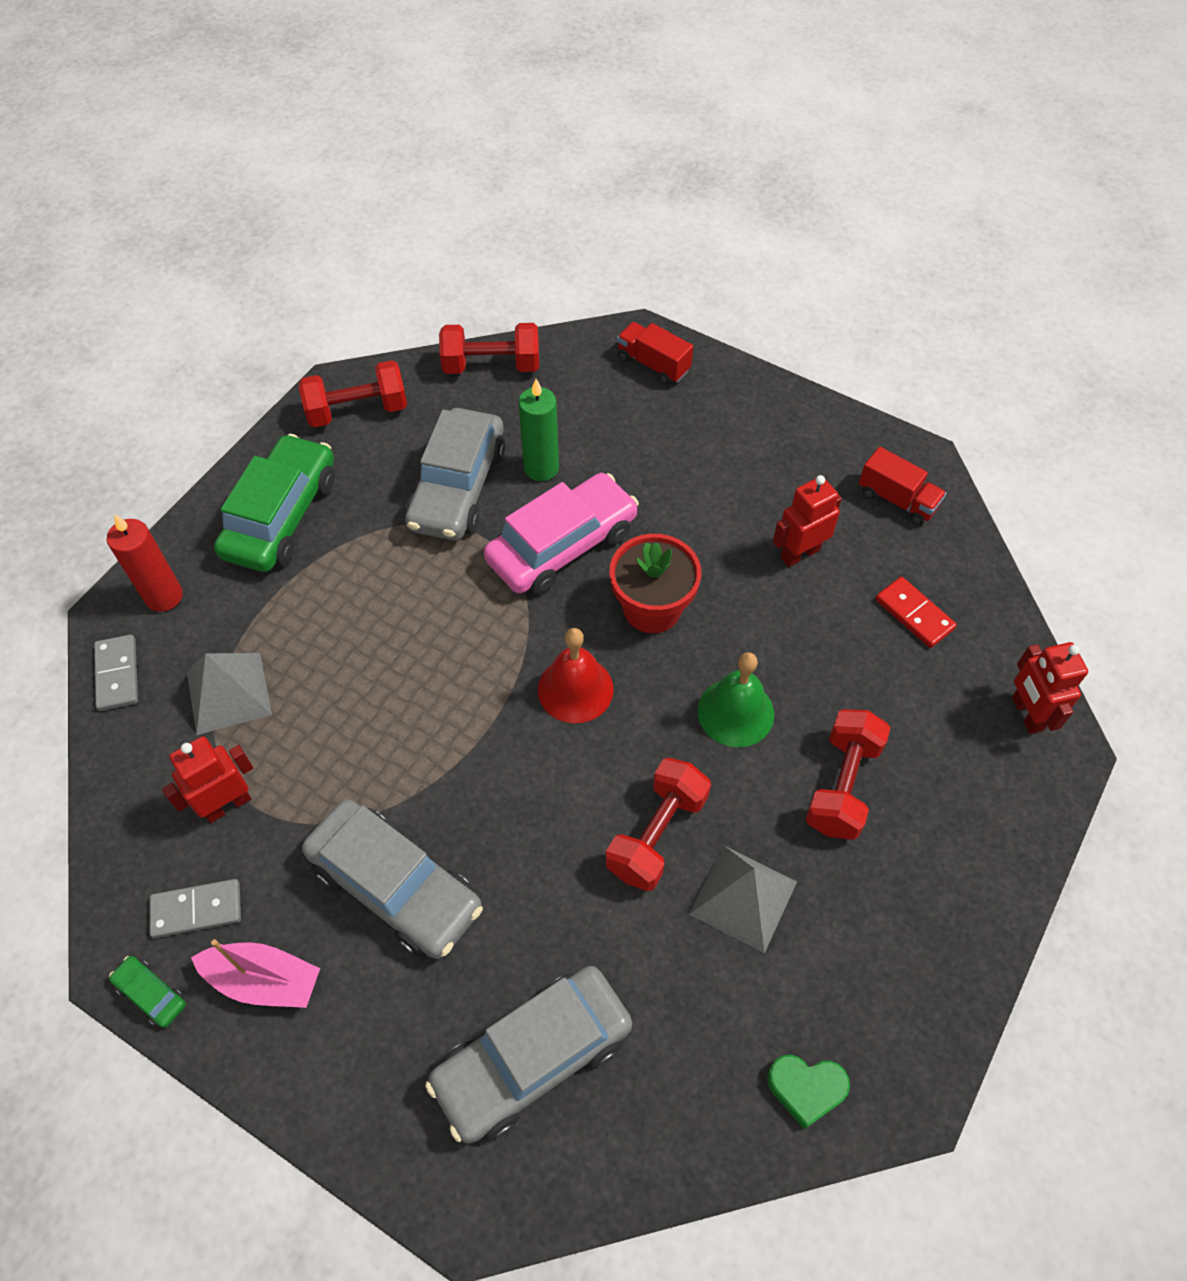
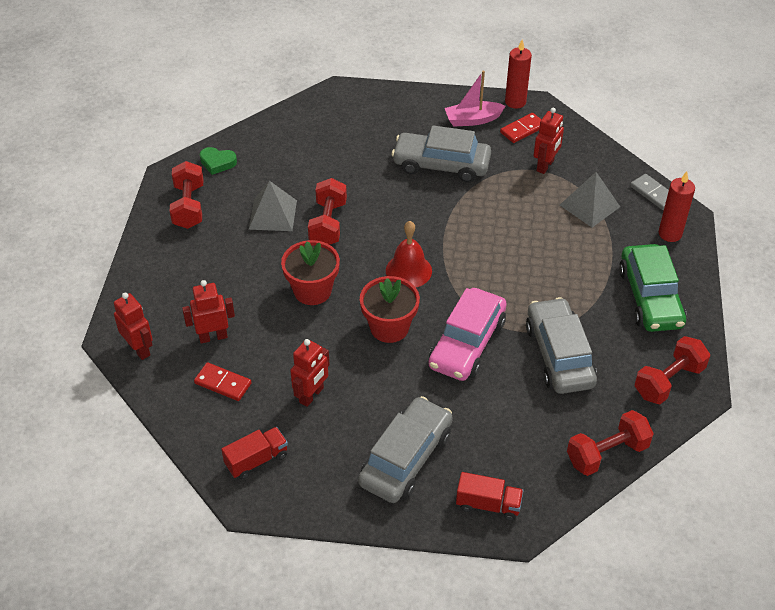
camera: 155 degrees right, 10 degrees down
green car [109,956,186,1028] -> red candle [505,39,532,109]
grey domino [150,879,241,938] -> red domino [500,113,542,143]
grey car [425,966,632,1144] -> grey car moved to [358,396,453,503]
green candle [518,379,559,481] -> none
green bell [698,652,774,747] -> red flower pot [281,240,340,305]
green heart [767,1055,850,1129] -> green heart turned 150 degrees counterclockwise [200,147,237,175]
red dumbbell [805,709,890,840] -> red dumbbell moved to [170,161,203,229]
red truck [859,447,947,526] -> red truck turned 135 degrees clockwise [221,427,288,479]
none -> red robot [182,280,235,343]

